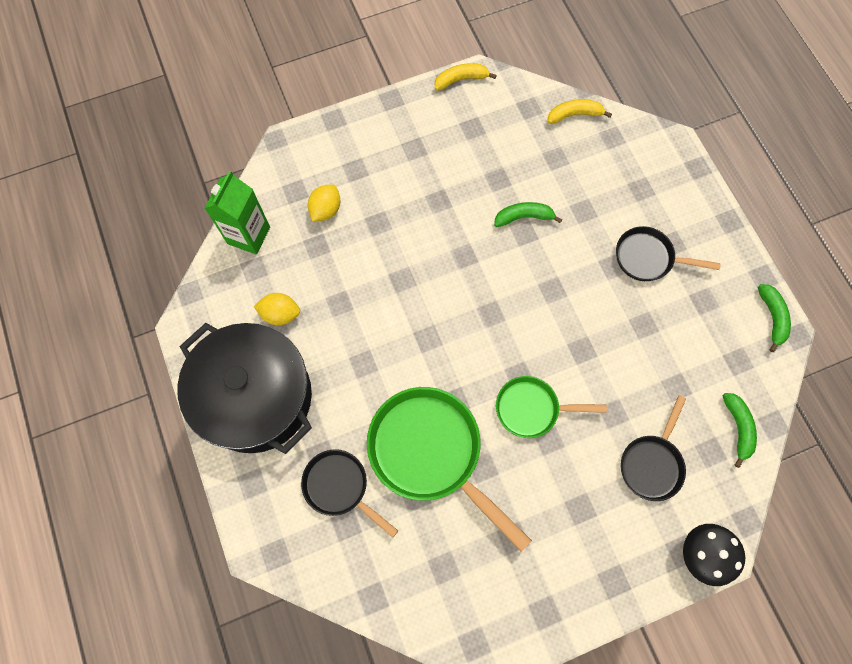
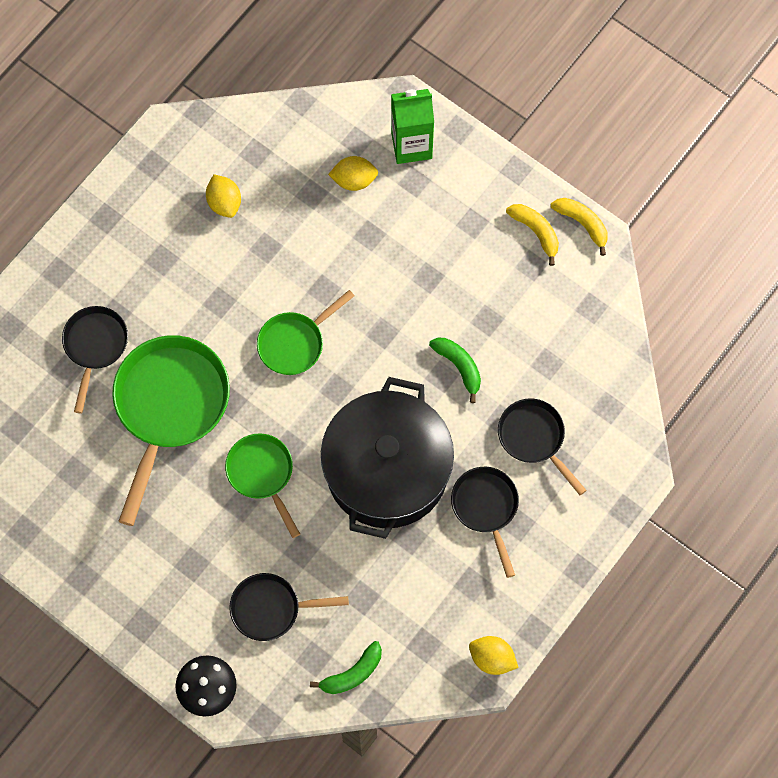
camera: 60 degrees right, 0 degrees up
black pot [177,323,312,454] -> black pot moved to [321,377,454,539]
green carton [205,171,270,254] -> green carton moved to [391,89,434,164]
yellow banana [548,99,612,124] -> yellow banana moved to [506,204,559,266]
green banana [758,284,791,352] -> yellow lemon [469,636,518,675]
none -> green pan [257,290,354,375]
none -> black pan [498,398,587,495]

